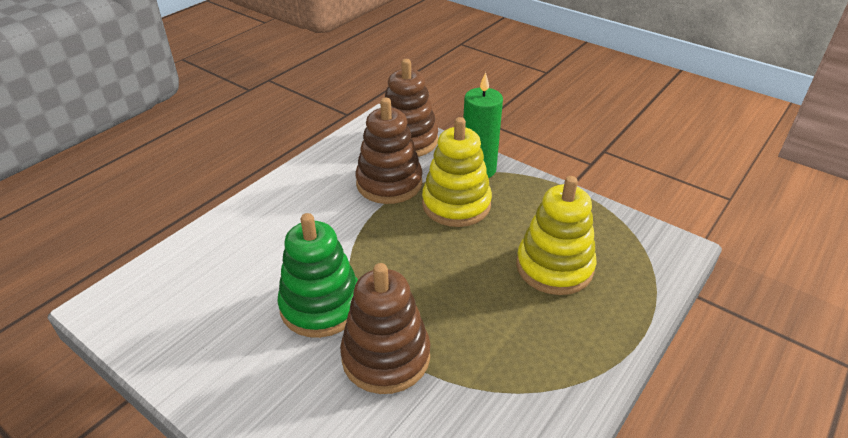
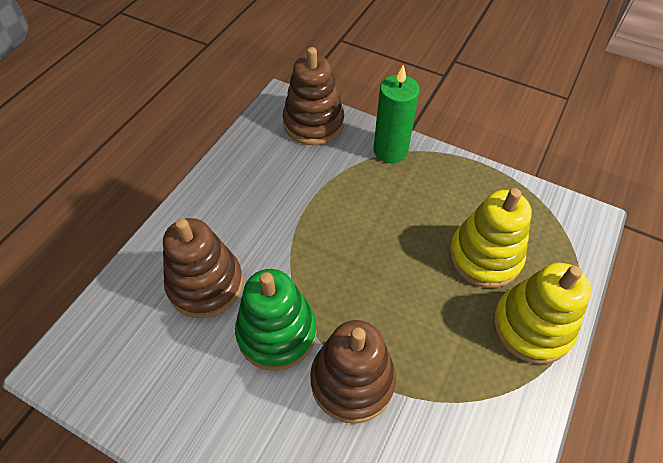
camera: 10 degrees left, 15 degrees up
brown stacking toy [355,98,422,204] -> brown stacking toy moved to [163,218,243,318]
yellow stacking toy [422,117,492,227] -> yellow stacking toy moved to [493,263,591,364]

